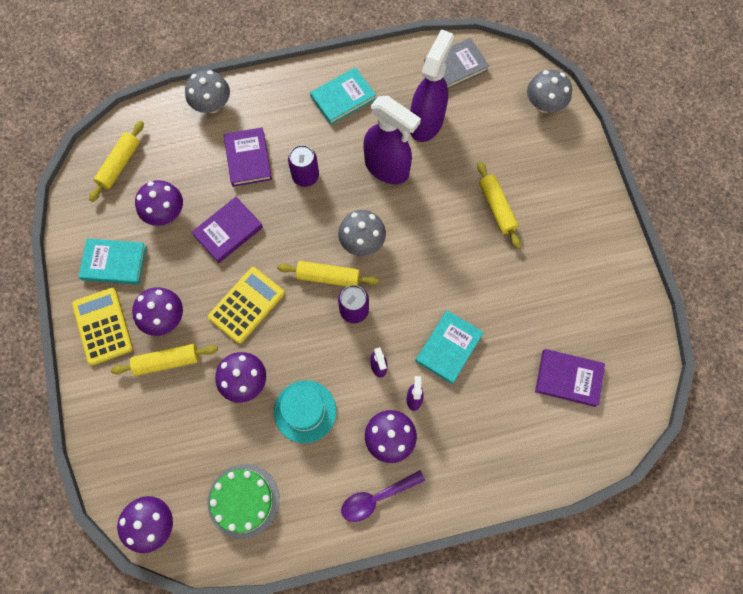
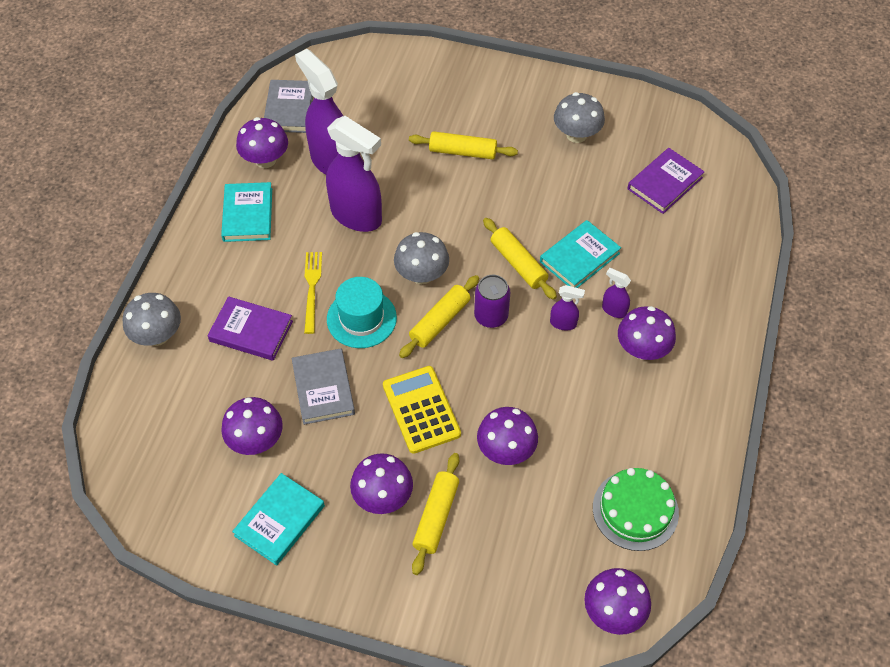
camera: 60 degrees left, 15 degrees down
yellow calculator [72,288,133,366] -> none
yellow rolling pin [89,121,144,202] -> yellow rolling pin moved to [483,218,557,300]
purple book [192,197,263,263] -> grey book [292,348,355,425]
turquoise hat [274,380,336,443] -> turquoise hat moved to [327,277,397,348]
purple can [288,145,319,187] -> yellow fork [304,252,322,334]
purple spoon [341,470,425,522] -> none
purple spray bottle [363,96,421,184] -> purple spray bottle turned 60 degrees clockwise [326,116,382,232]
turquoise book [415,310,484,384] -> turquoise book turned 75 degrees clockwise [540,220,621,288]
grey mushroom [527,70,572,113] -> grey mushroom moved to [554,92,605,143]
none -> purple mushroom [236,117,288,168]

